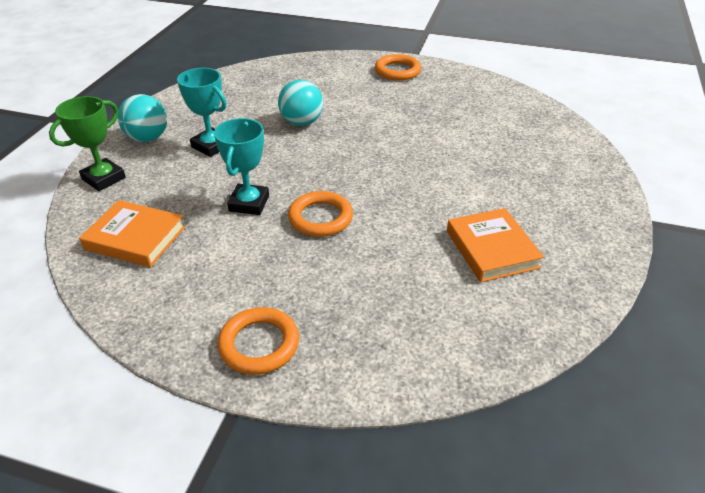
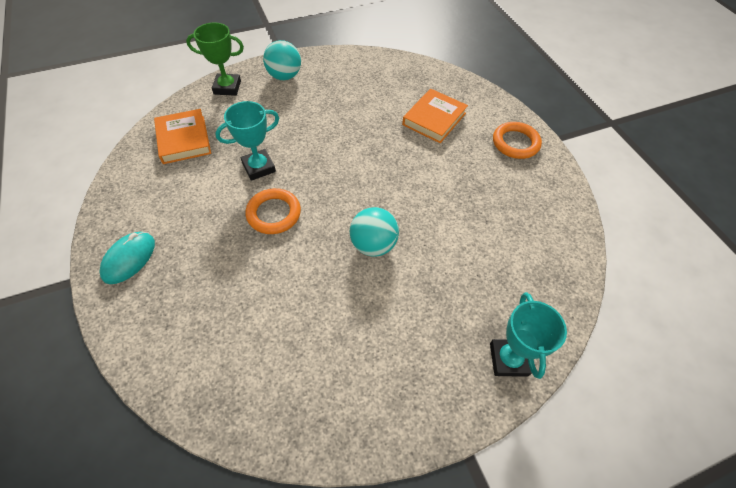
camera: 50 degrees right, 15 degrees up
turquoise trophy [177,68,227,157] -> turquoise trophy moved to [490,292,567,379]
orange ring [218,307,299,375] -> turquoise mouse [99,232,155,284]
turquoise ball [278,80,323,126] -> turquoise ball moved to [350,207,399,257]
orange book [447,208,544,282] -> orange book moved to [402,89,468,143]

